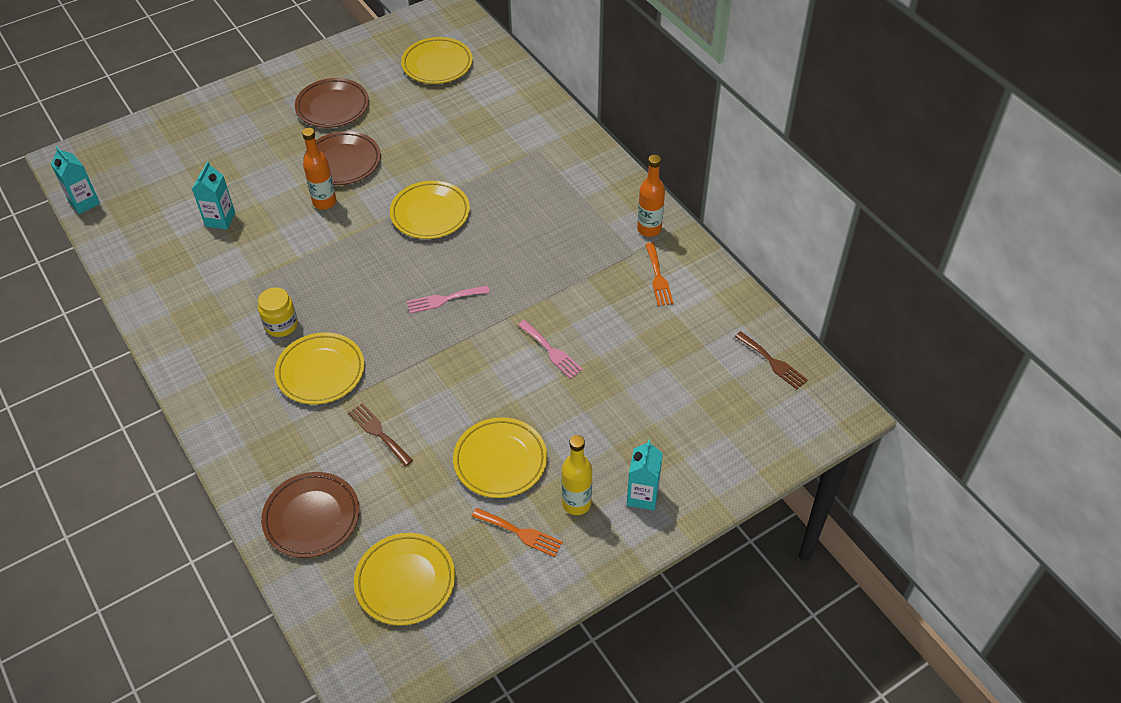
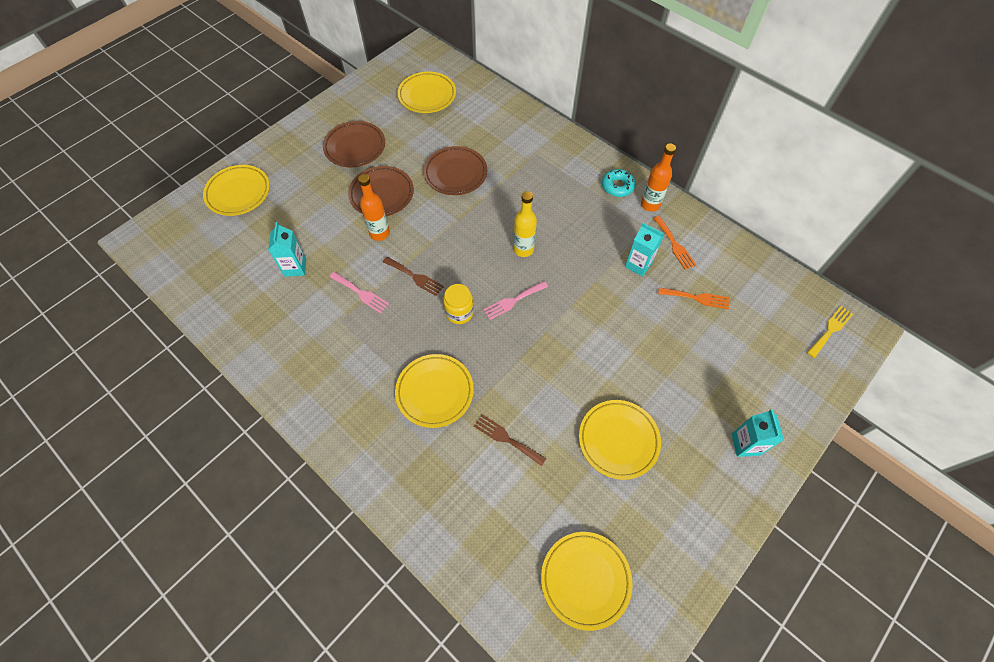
camera: 15 degrees left, 10 degrees up
turquoise carton [51,146,100,214] -> turquoise carton moved to [625,223,664,277]
yellow jar [258,287,298,337] -> yellow jar moved to [443,284,474,324]
brown plate [261,472,360,558] -> brown plate moved to [424,146,487,195]
yellow plate [390,181,470,239] -> yellow plate moved to [203,165,270,216]
orange fork [472,508,563,557] -> orange fork moved to [658,287,729,309]
pink fork [518,320,583,379] -> pink fork moved to [330,272,389,314]
yellow bottle [562,435,592,515] -> yellow bottle moved to [513,191,537,257]
brown fork [735,331,808,390] -> brown fork moved to [383,257,444,296]
none -> turquoise donut [602,169,636,197]
none -> yellow fork [807,306,853,358]

